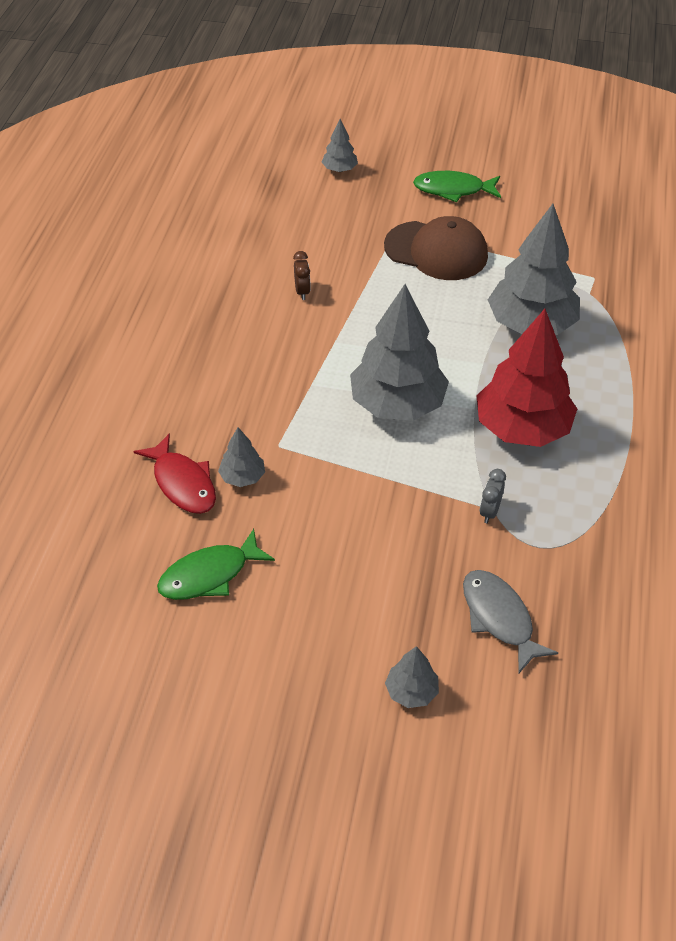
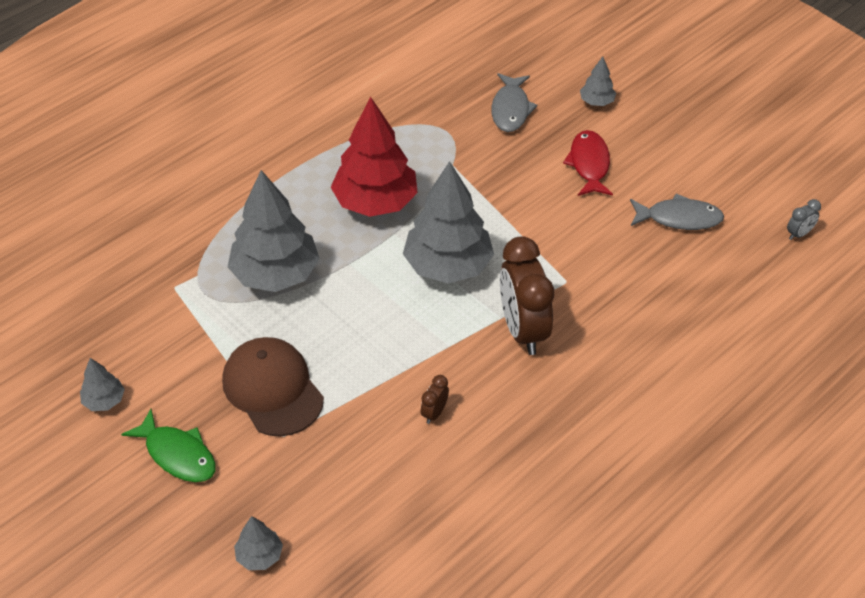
camera: 145 degrees left, 0 degrees up
red fish [133,433,216,514] -> red fish moved to [563,130,613,196]
green fish [157,529,275,600] -> grey fish [630,194,724,230]
grey tree [218,427,265,487] -> grey tree moved to [80,358,125,411]
grey clock [480,469,506,523] -> grey clock moved to [787,199,821,240]
none -> brown clock [500,236,554,355]

